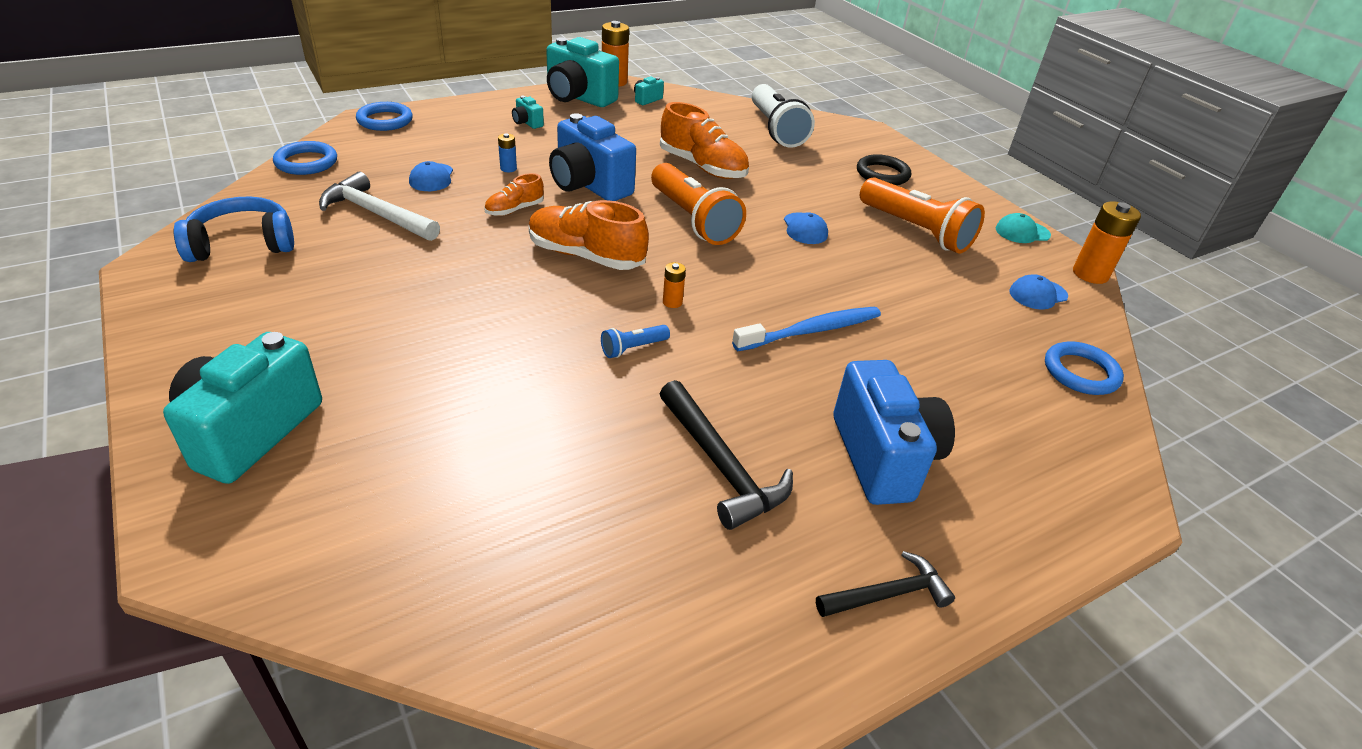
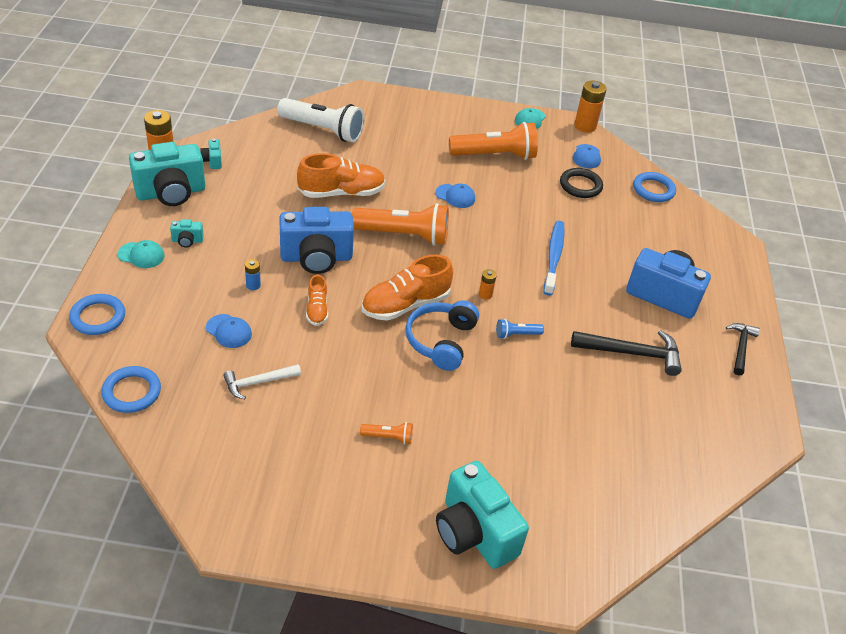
camera: 55 degrees left, 5 degrees up
blue headphones [174,197,294,262] -> blue headphones moved to [405,301,479,371]
white hammer [319,172,440,241] -> white hammer [223,364,301,400], size x0.64
blue flashlight [601,325,670,358] -> blue flashlight turned 75 degrees clockwise [496,319,544,339]
black ring [857,154,911,185] -> black ring moved to [560,168,603,198]
none -> turquoise cap [118,240,165,268]
none -> orange flashlight [360,422,413,445]

